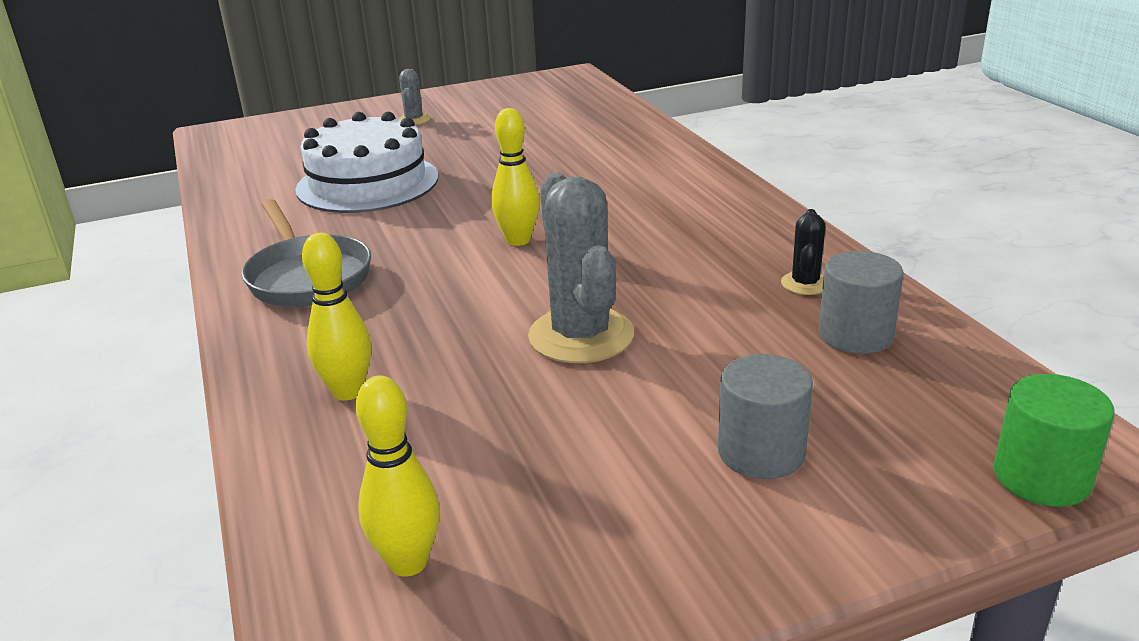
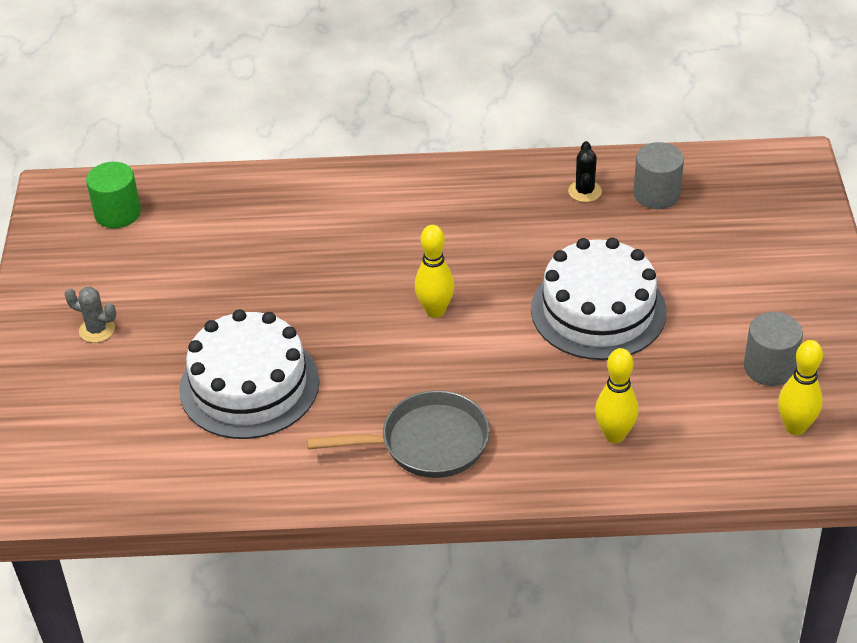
camera: 70 degrees left, 15 degrees up
grey cactus [528,172,634,363] -> white cake [531,238,666,360]
grey cylinder [718,354,813,479] -> grey cylinder moved to [744,312,803,386]
black cactus [781,209,826,295] -> black cactus turned 60 degrees clockwise [568,141,602,202]
green cylinder [993,374,1115,507] -> green cylinder moved to [86,162,141,228]

